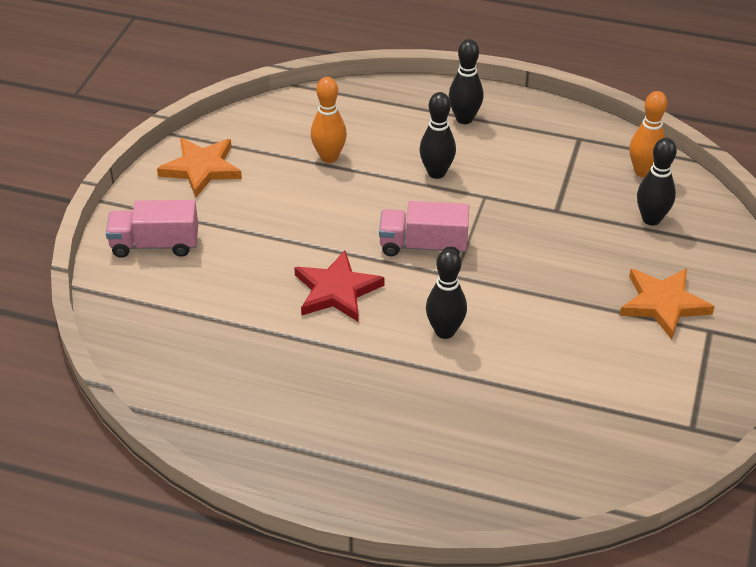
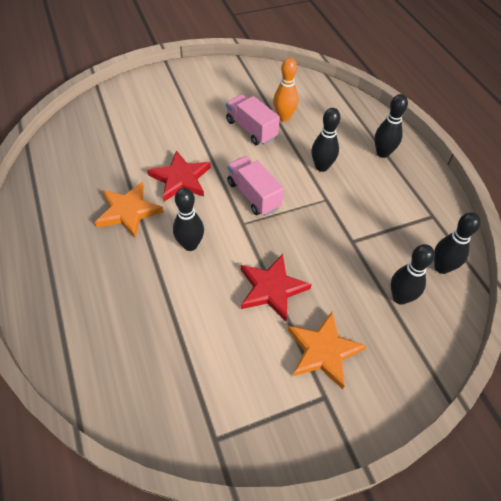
camera: 50 degrees right, 10 degrees up
pink truck [106,200,198,258] -> pink truck moved to [226,94,280,145]
orange star [157,138,242,197] -> orange star moved to [95,182,164,238]
orange bowling pin [629,91,667,178] -> black bowling pin [434,212,481,274]
none -> red star [241,254,312,322]

